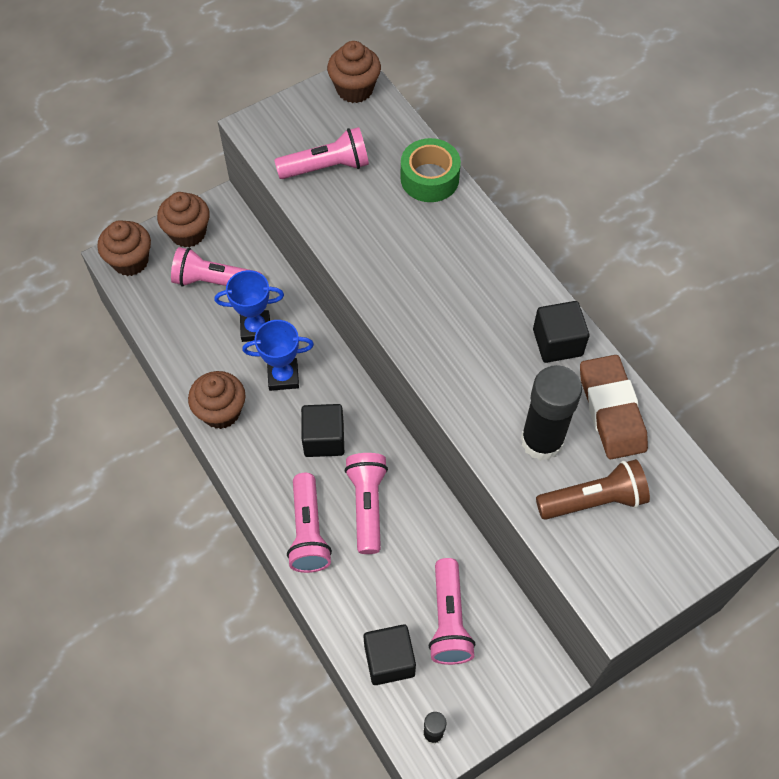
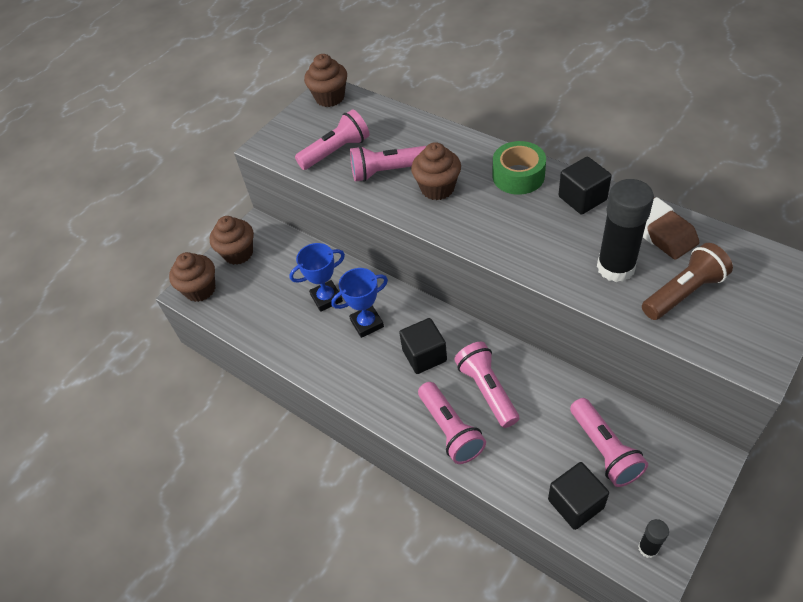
camera: 15 degrees left, 10 degrees down
pink flashlight [171,247,262,286] -> pink flashlight moved to [350,146,426,182]
brown cupcake [188,371,246,429] -> brown cupcake moved to [411,142,461,200]
green tape [401,138,461,202] -> green tape moved to [493,141,546,195]

